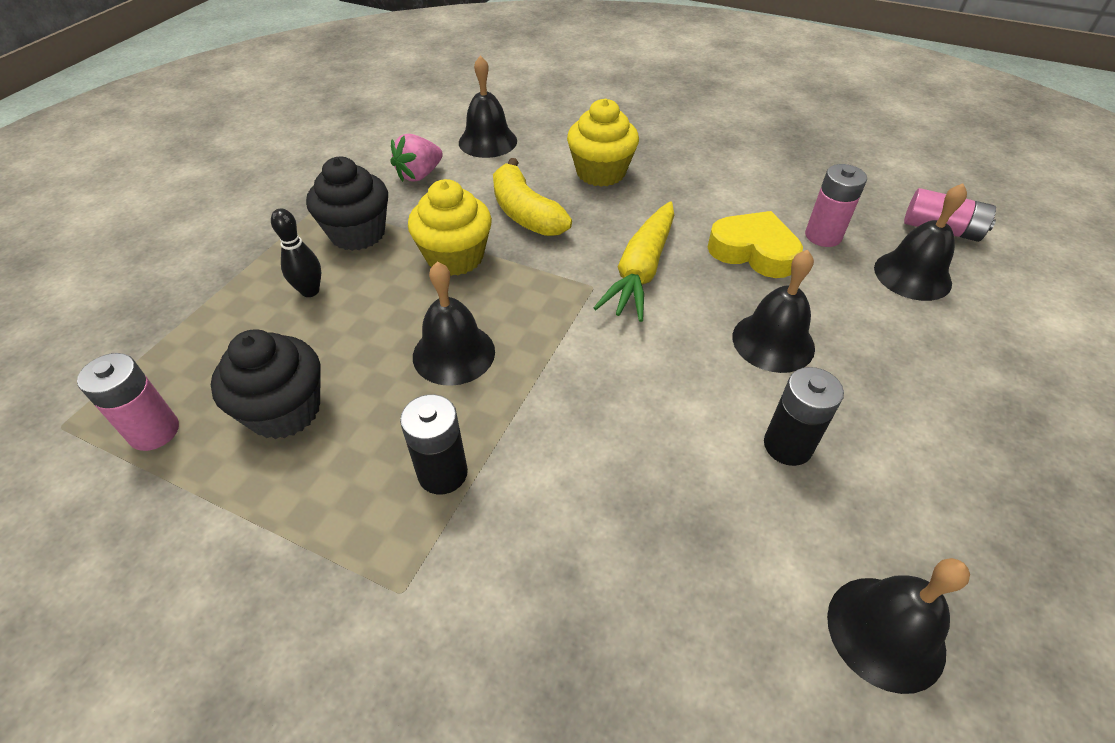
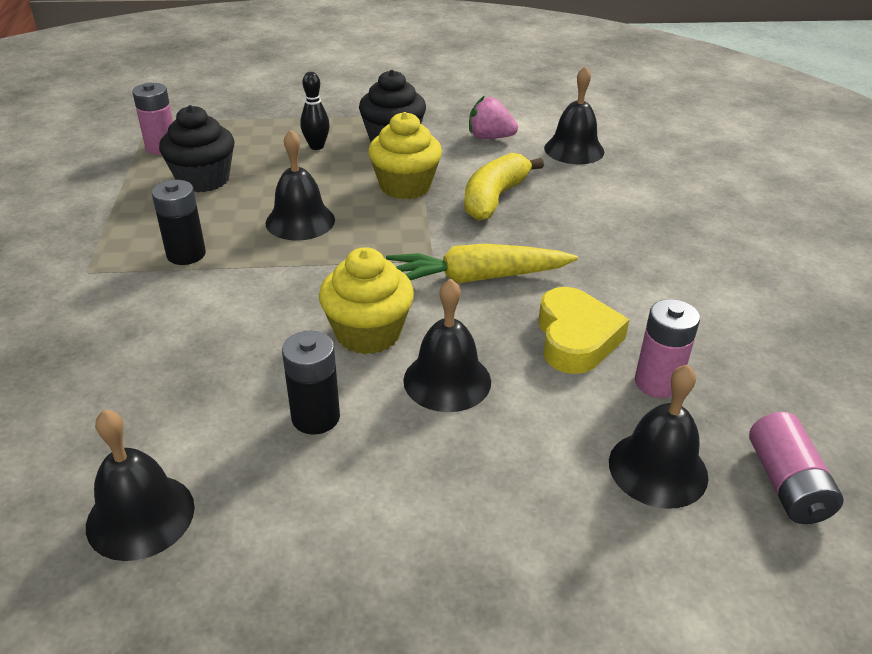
camera: 60 degrees right, 10 degrees down
yellow cupcake [567,99,639,187] -> yellow cupcake moved to [319,247,414,355]

